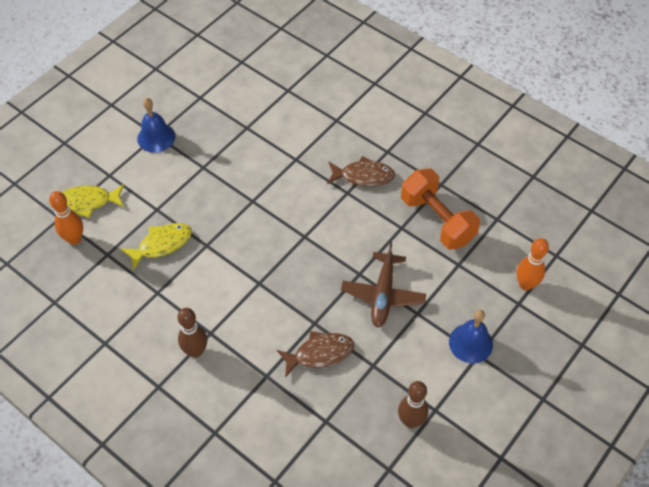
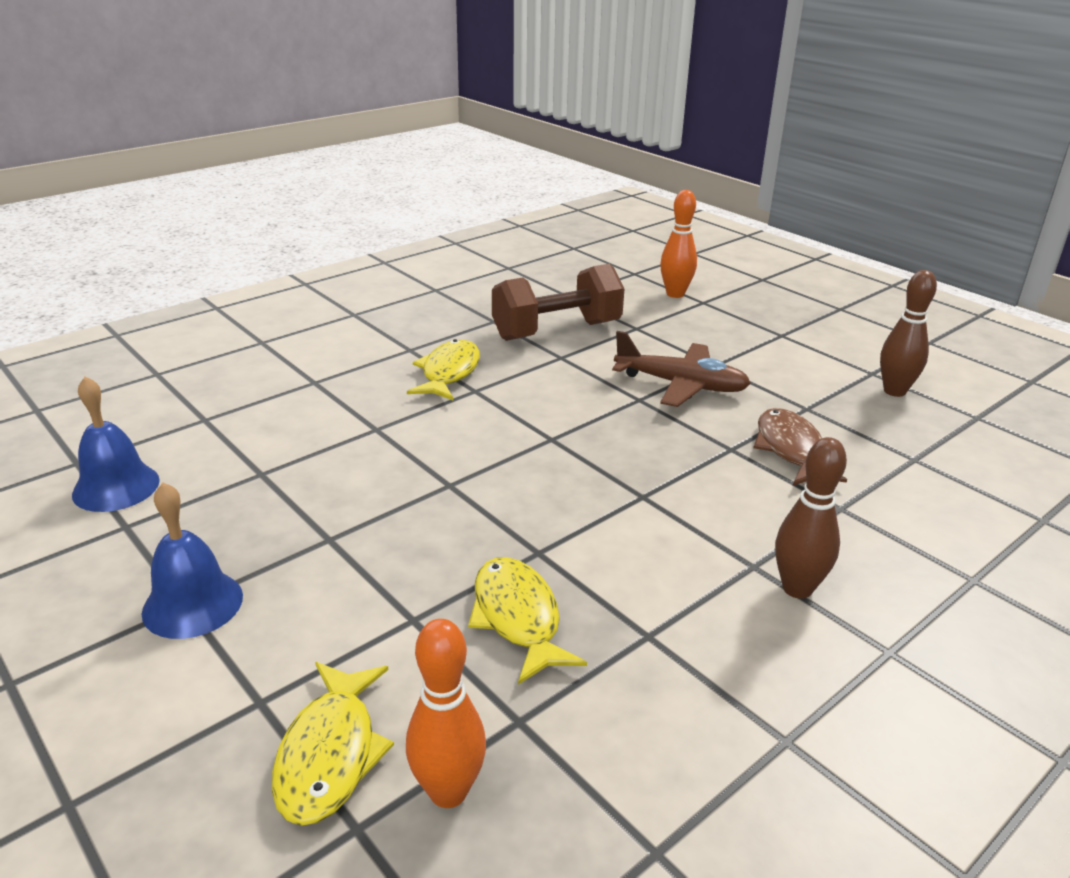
camera: 80 degrees left, 25 degrees down
brown fish [327,156,395,187] -> yellow fish [407,339,480,401]
orange dumbbell [401,169,480,250] -> brown dumbbell [492,264,624,341]
blue bell [449,310,493,363] -> blue bell moved to [72,376,160,512]

